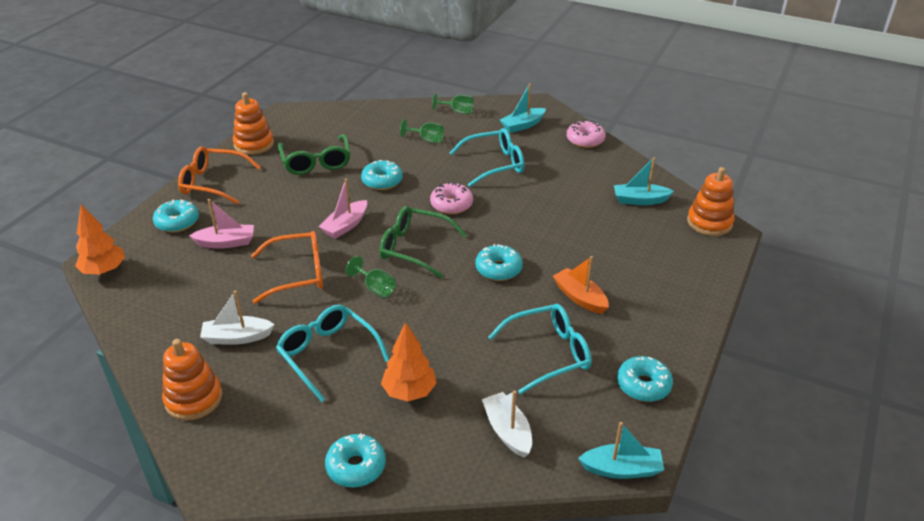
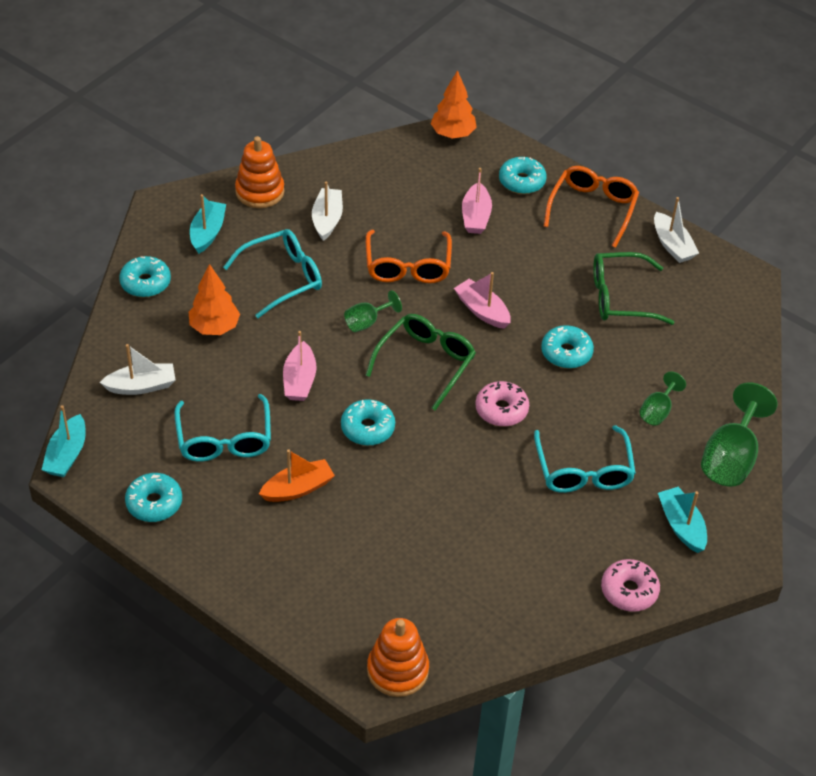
camera: 100 degrees right, 10 degrees up
orange stacking toy [233,92,274,155] -> white boat [654,197,699,263]
green goblet [432,93,474,114] -> green goblet [701,382,777,487], size x1.82
turquoise boat [614,157,674,205] -> turquoise boat moved to [190,194,226,254]
none -> pink boat [283,331,316,401]

